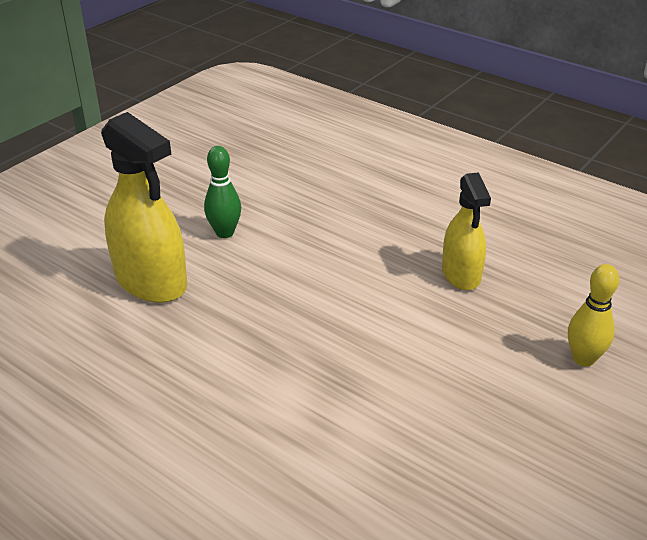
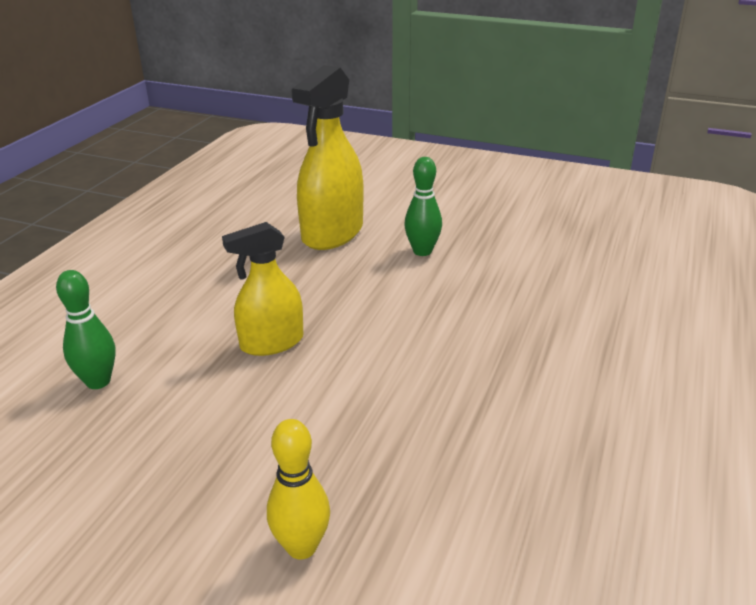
camera: 75 degrees right, 5 degrees down
yellow spray bottle [442,172,491,290] -> yellow spray bottle moved to [222,222,303,356]
none -> green bowling pin [56,270,116,389]

